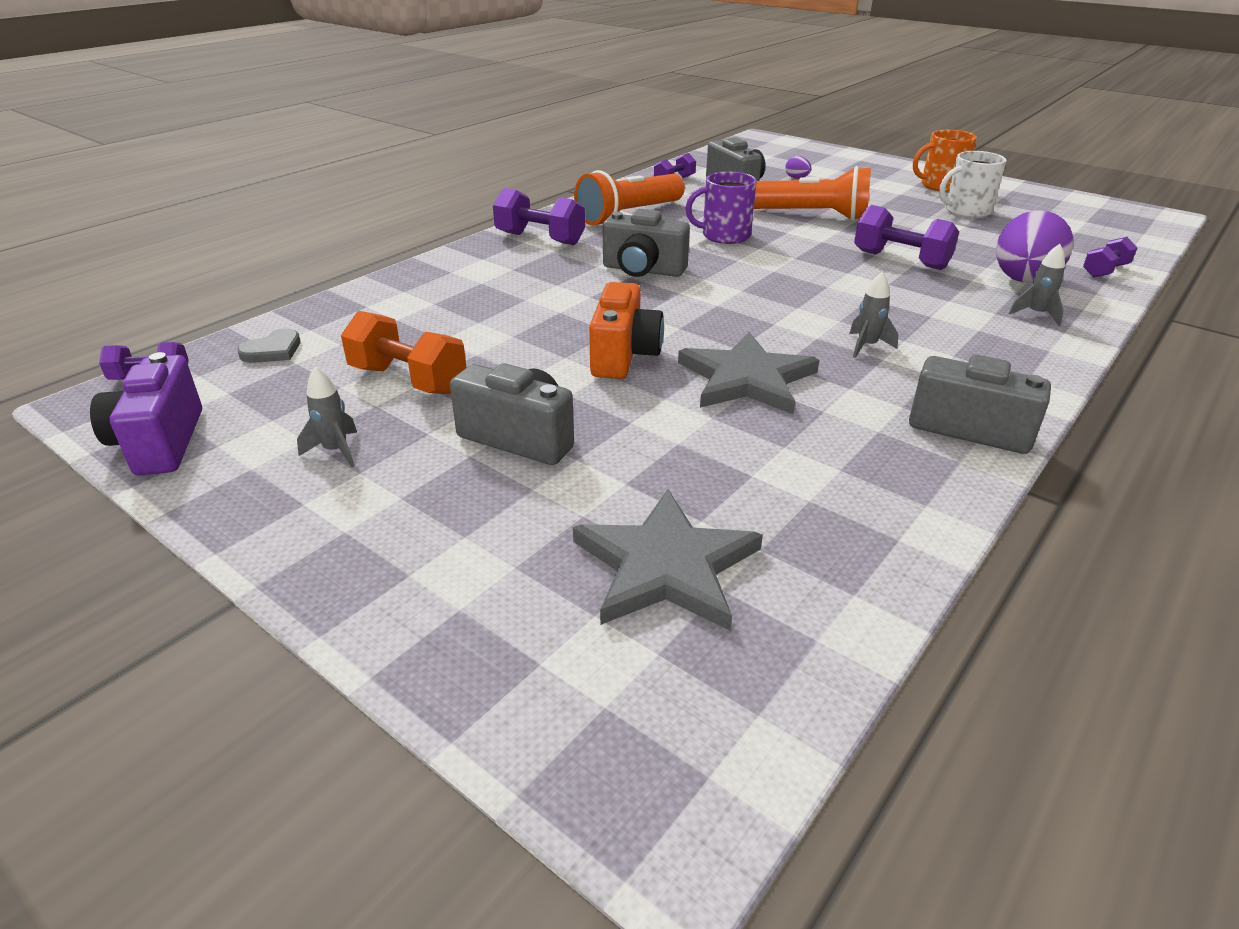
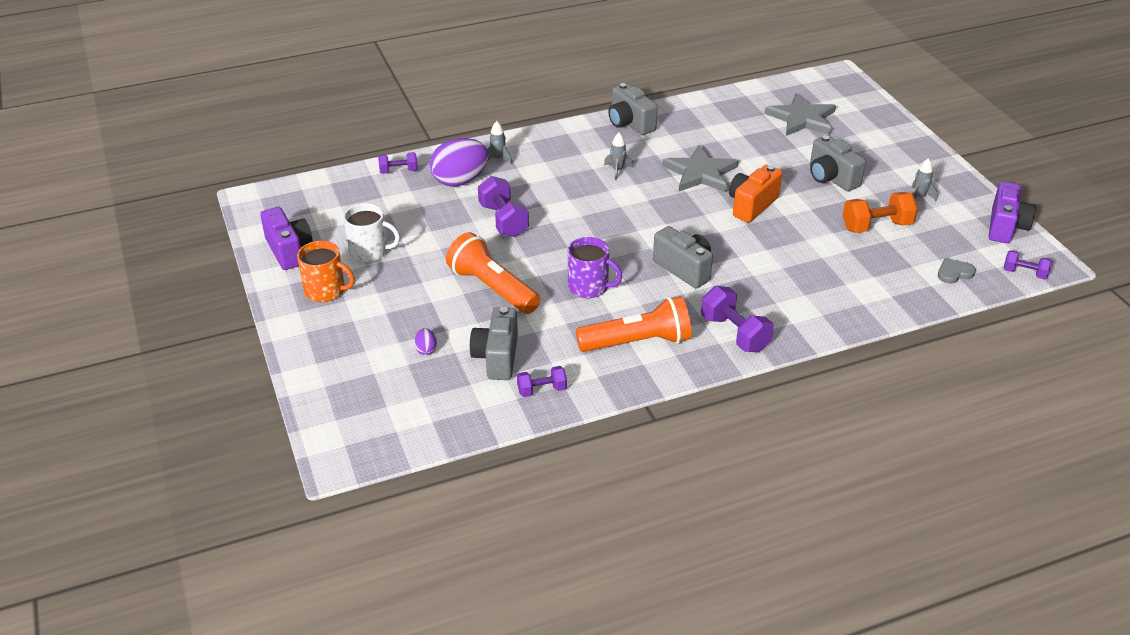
camera: 150 degrees left, 5 degrees up
orange dumbbell [341,311,467,394] -> orange dumbbell turned 75 degrees counterclockwise [843,192,918,233]
none -> purple camera [260,207,313,270]

